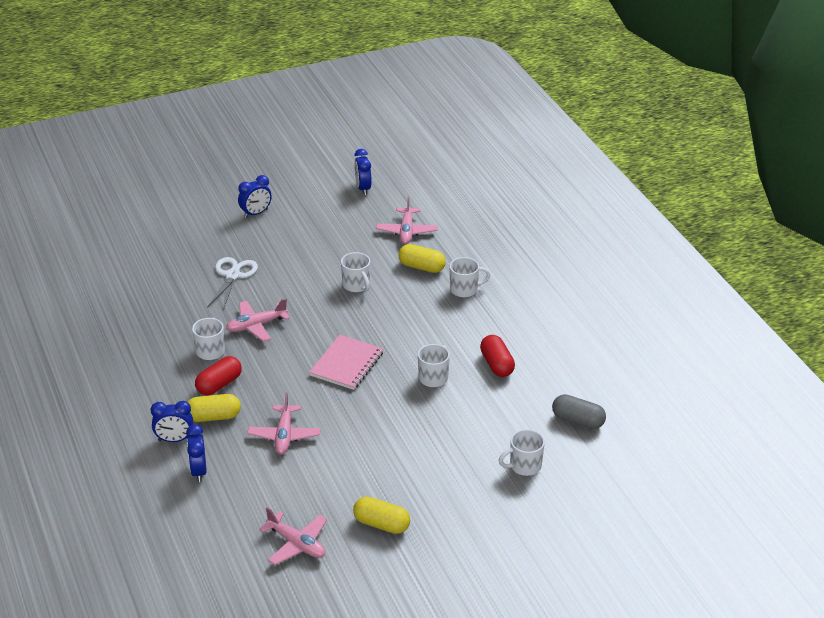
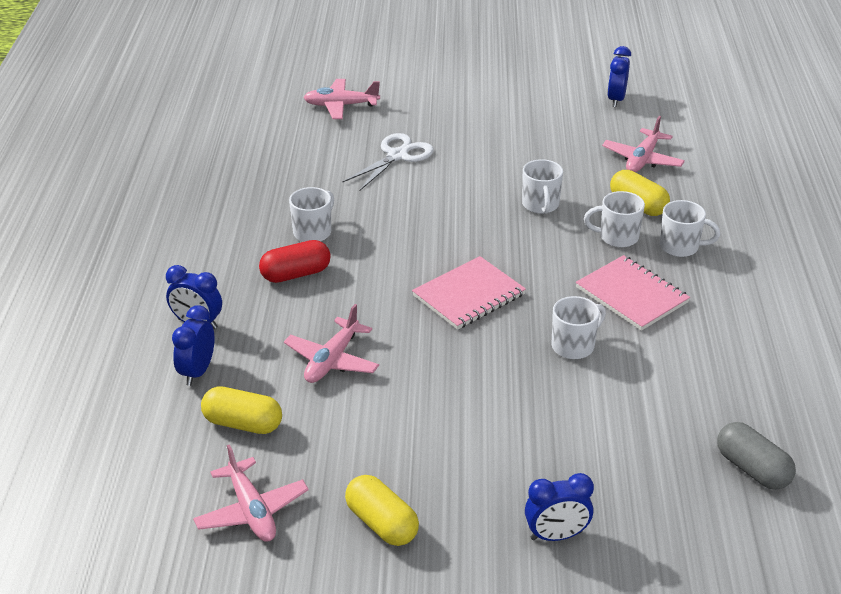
camera: 25 degrees right, 0 degrees up
yellow capsule [188,394,241,422] -> yellow capsule moved to [201,386,282,434]
pink plane [226,299,290,342] -> pink plane moved to [303,79,380,119]
blue clock [238,175,272,218] -> blue clock moved to [525,473,594,541]
red capsule [480,335,515,377] -> none
white mug [498,429,545,476] -> white mug moved to [584,191,645,248]
none -> pink notebook [576,255,690,331]

